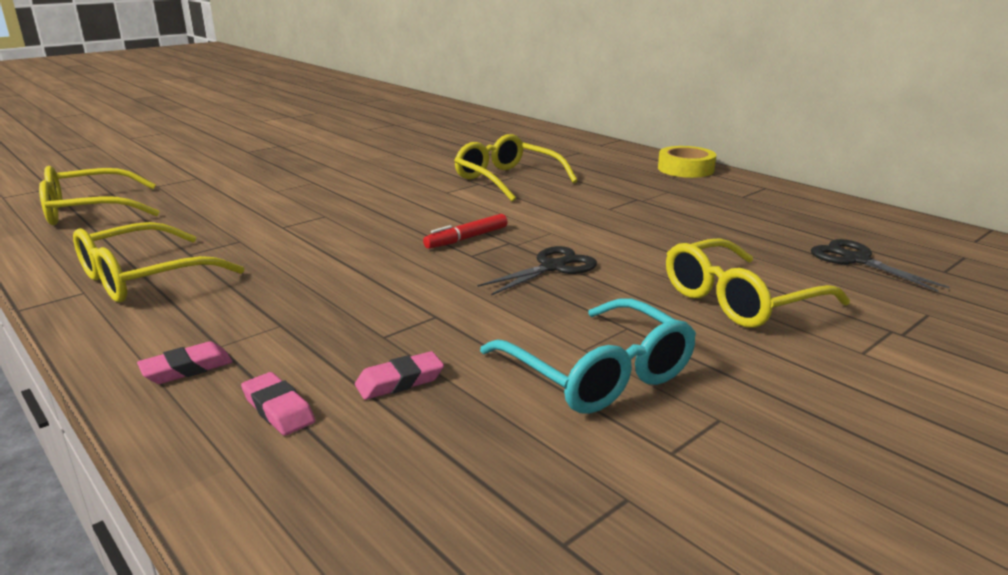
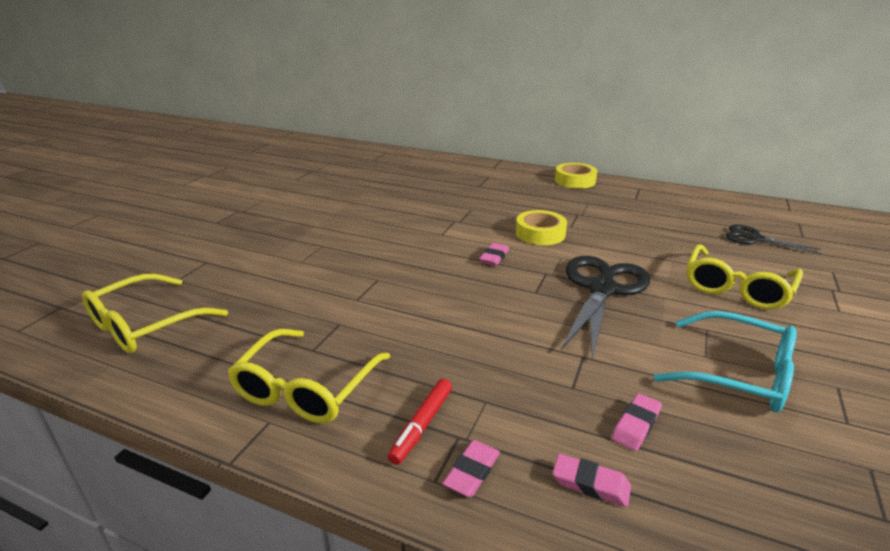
camera: 25 degrees left, 5 degrees up
red marker [423,214,507,249] -> red marker moved to [388,379,452,465]
yellow glasses [454,134,578,201] -> none
black scissors [478,246,597,295] -> black scissors [561,256,650,359], size x1.76
none -> pink eraser [479,243,509,266]
none -> yellow tape [516,210,567,245]

